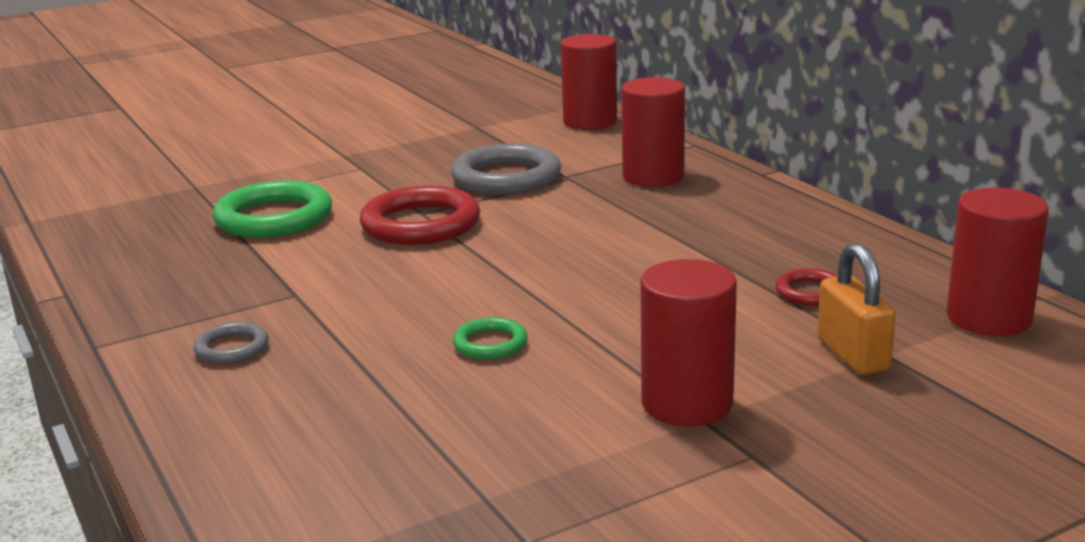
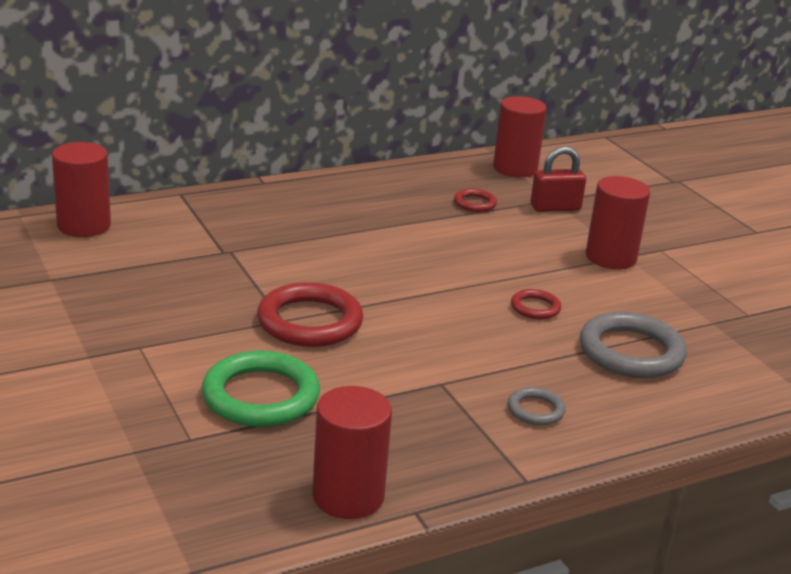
camera: 90 degrees left, 5 degrees up
grey ring [451,143,561,195] -> grey ring moved to [580,312,687,378]
green ring [453,317,527,360] -> red ring [511,289,561,319]
red cylinder [621,77,685,187] -> red cylinder moved to [312,386,392,519]
orange padlock [817,243,896,375] -> red padlock [530,146,586,212]

